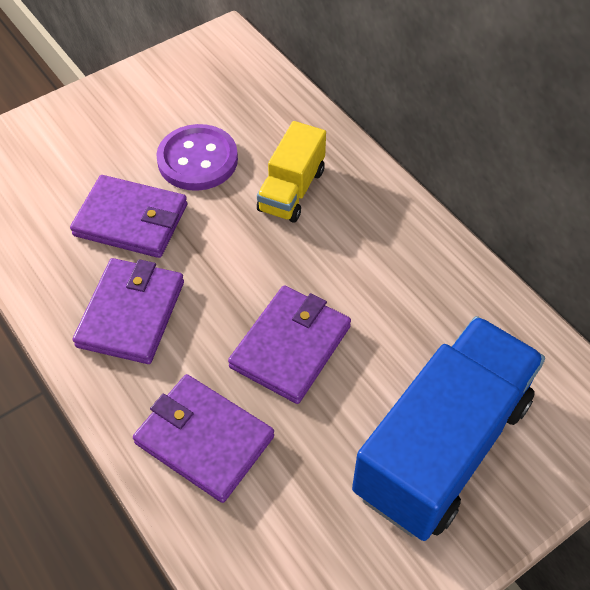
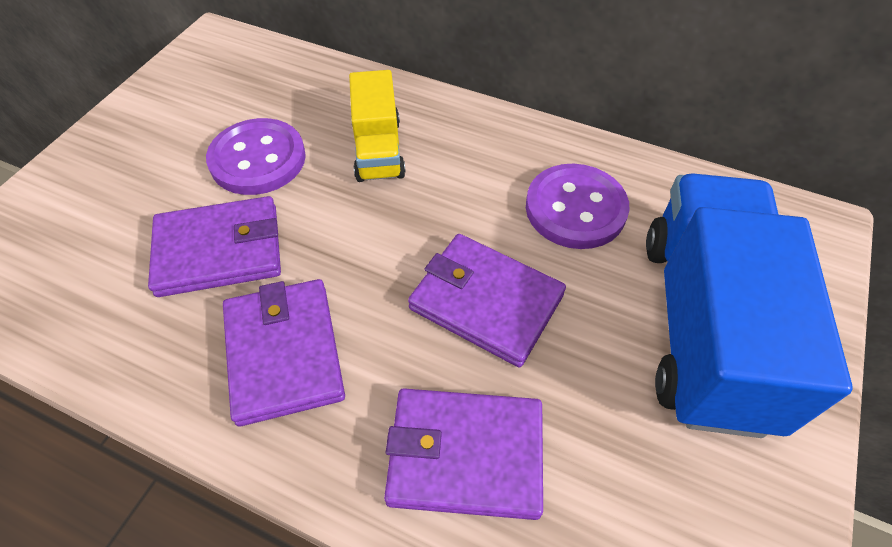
camera: 30 degrees left, 0 degrees up
purple wallet [228,285,351,404] -> purple wallet turned 60 degrees counterclockwise [408,234,566,367]
none -> purple button [526,164,630,249]

